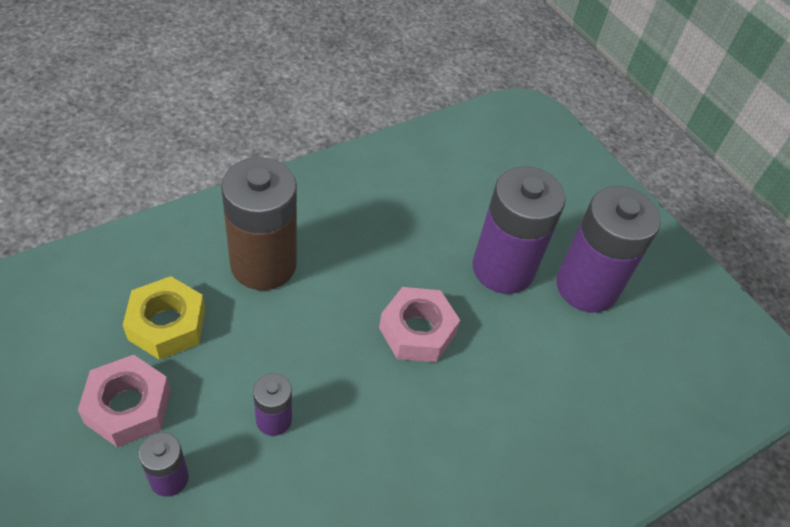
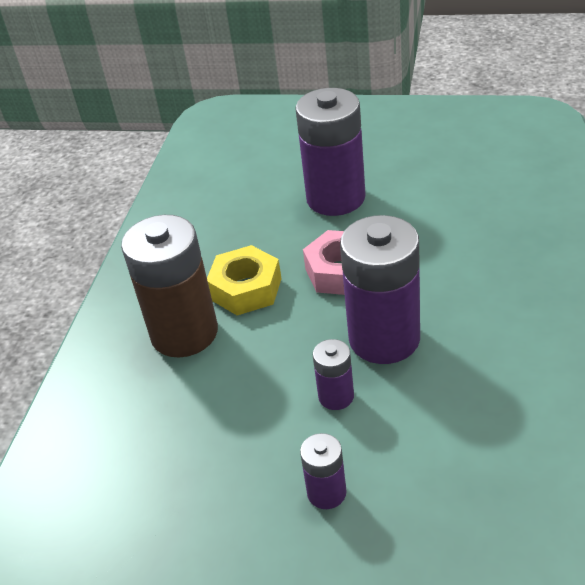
camera: 35 degrees left, 10 degrees down
pink nut [78,355,171,448] -> none
yellow nut [123,276,205,360] -> yellow nut moved to [207,245,282,315]
purple battery [556,186,661,313] -> purple battery moved to [340,215,420,364]

